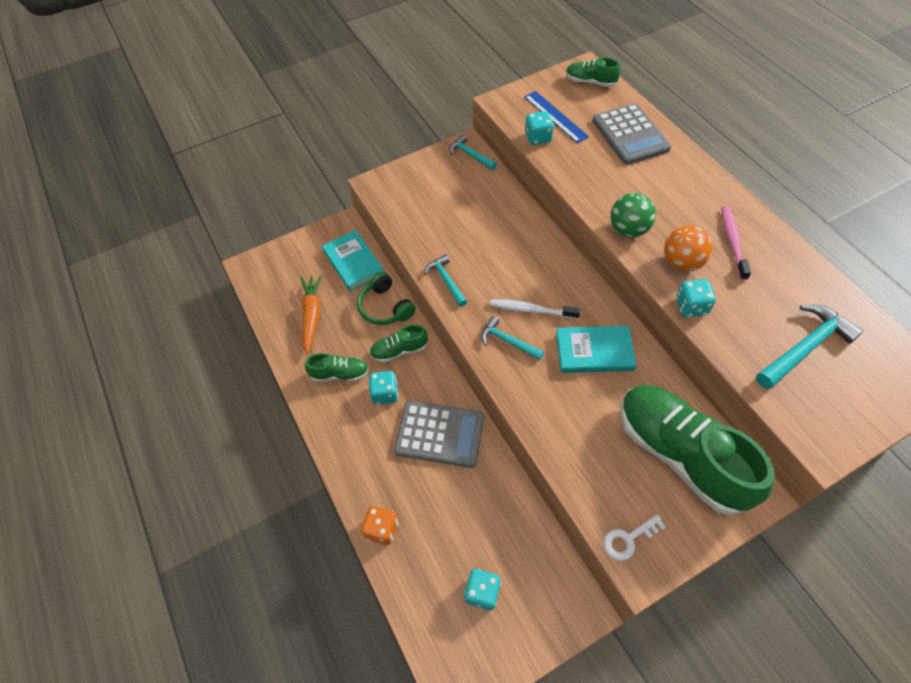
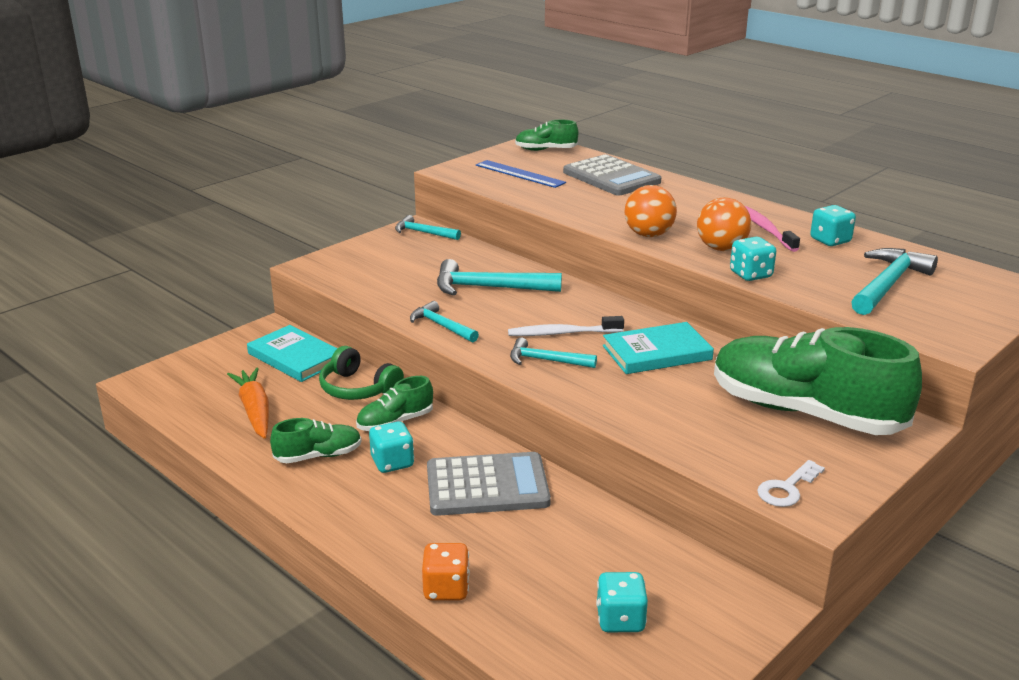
camera: 20 degrees left, 30 degrees down
turquoise dice [525,111,554,145] -> turquoise dice moved to [810,205,856,246]
green ball [610,193,656,238] -> orange ball [625,185,677,237]
none -> turquoise hammer [437,259,562,295]

